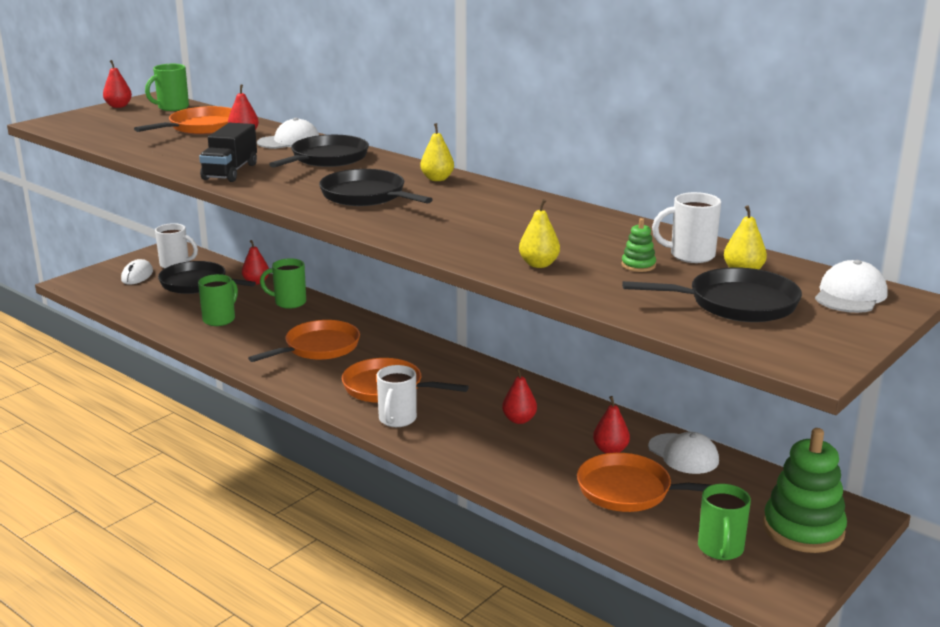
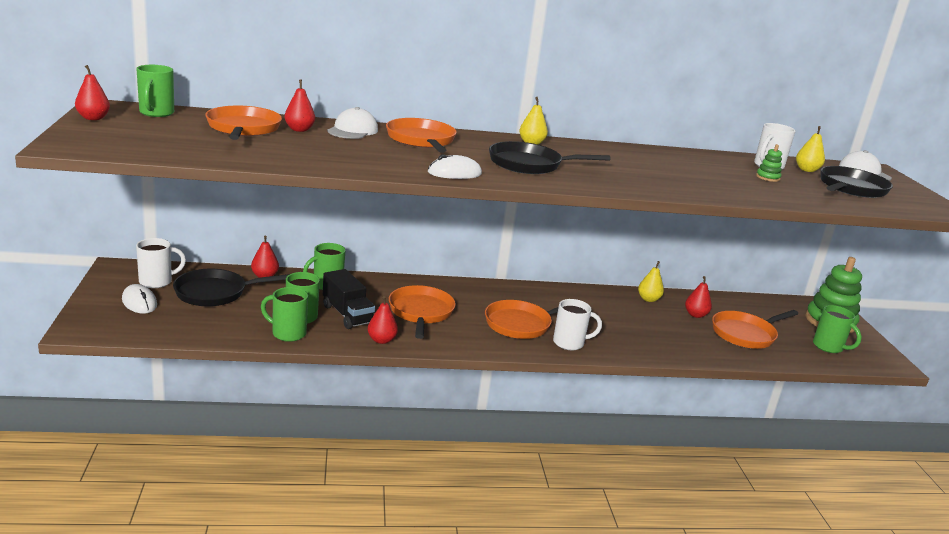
camera: 50 degrees left, 0 degrees up
black truck [199,123,257,182] -> black truck moved to [323,269,375,329]
black pan [269,135,369,168] -> orange pan [386,118,456,153]
white mug [377,365,417,427] -> white mug turned 60 degrees counterclockwise [553,299,602,350]
red pear [502,368,537,424] -> red pear moved to [368,296,398,344]
yellow pear [519,199,560,268] -> yellow pear moved to [638,261,664,302]
white cap [648,432,719,474] -> none
none -> green mug [261,287,308,342]
none -> white mouse [428,154,482,179]

